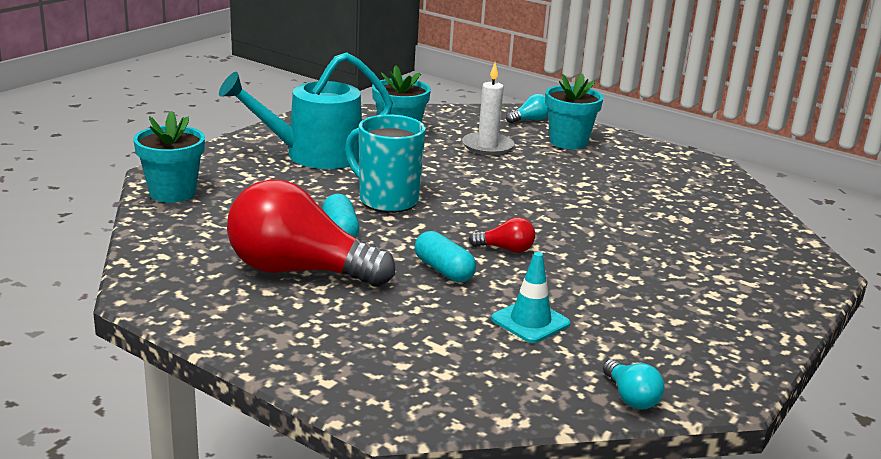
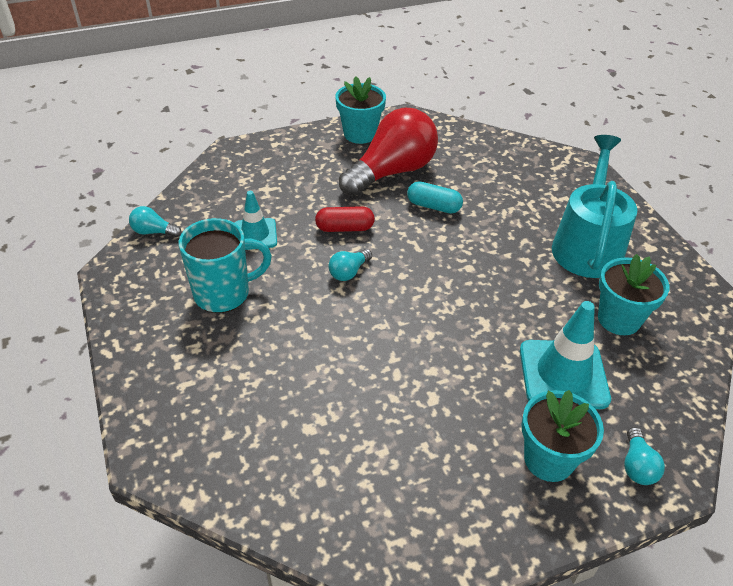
camera: 125 degrees right, 20 degrees up
turquoise flower pot [133,111,205,203] -> turquoise flower pot moved to [335,76,386,144]
turquoise mug [345,115,426,213] -> turquoise mug moved to [178,218,272,313]
turquoise capsule [415,231,476,282] -> red capsule [315,206,375,232]
white candle [462,63,514,155] -> turquoise traffic cone [520,301,611,409]
red light bulb [469,217,535,253] -> turquoise light bulb [328,249,372,281]

